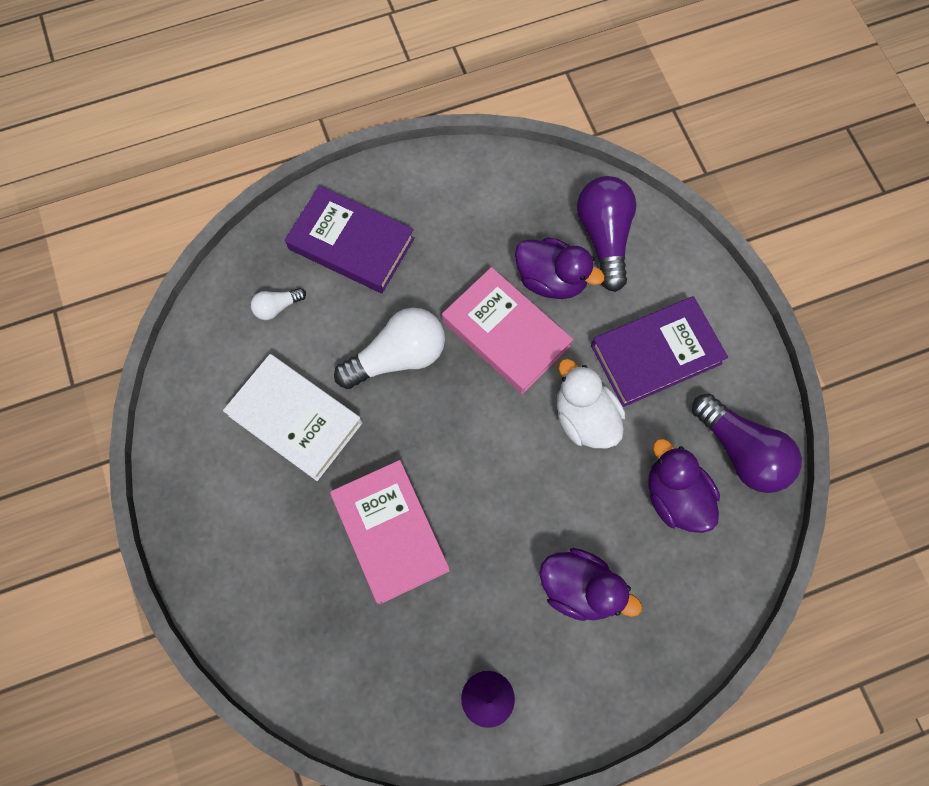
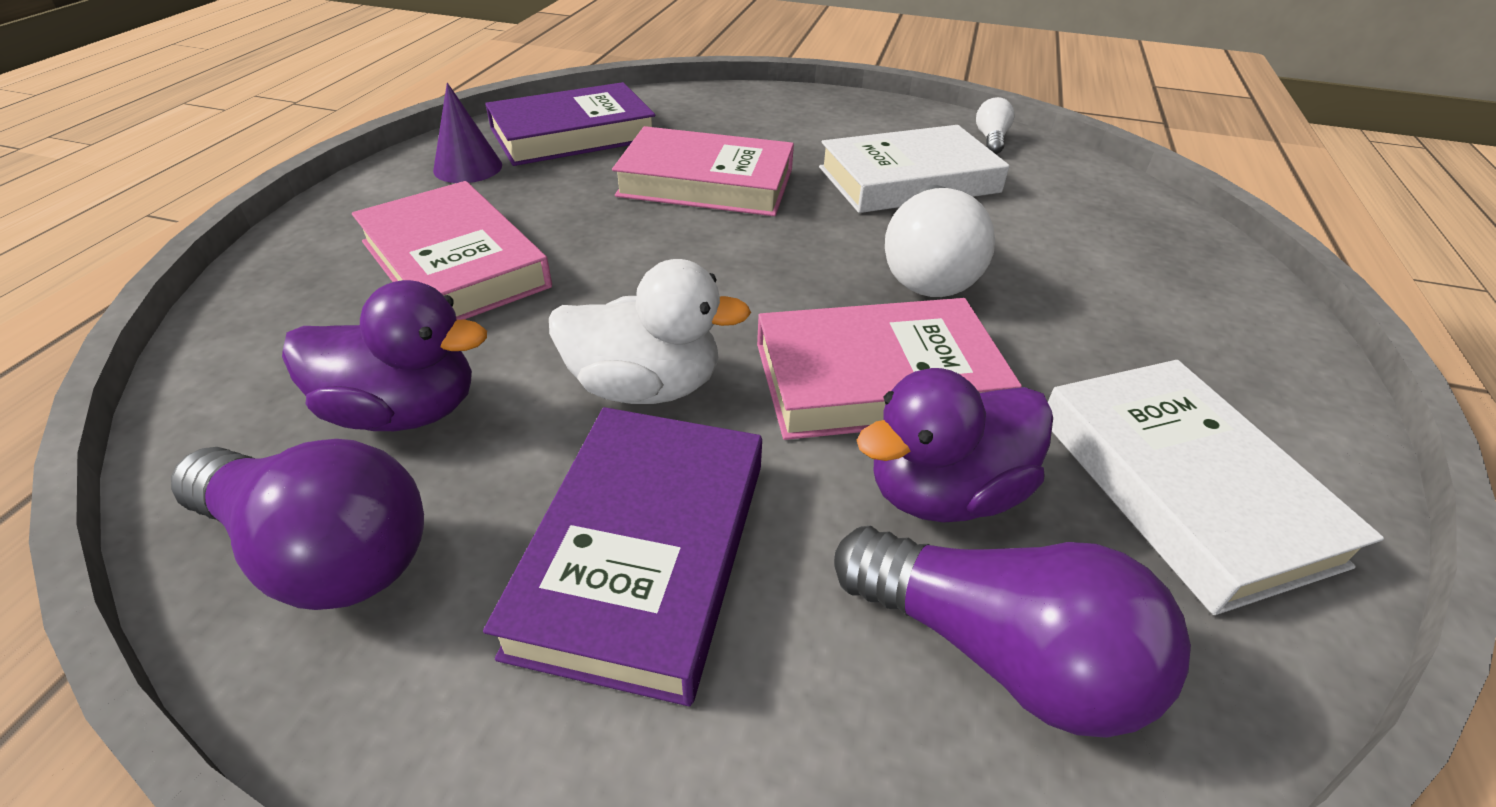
camera: 125 degrees right, 30 degrees down
white light bulb [251,288,306,320] -> white light bulb moved to [976,97,1015,154]
purple book [285,186,415,293] -> purple book moved to [485,82,656,166]
purple duck [540,548,642,621] -> pink book [352,181,552,320]
purple light bulb [692,394,802,493] -> purple light bulb turned 150 degrees counterclockwise [171,439,424,610]
none -> white book [1048,360,1384,615]

